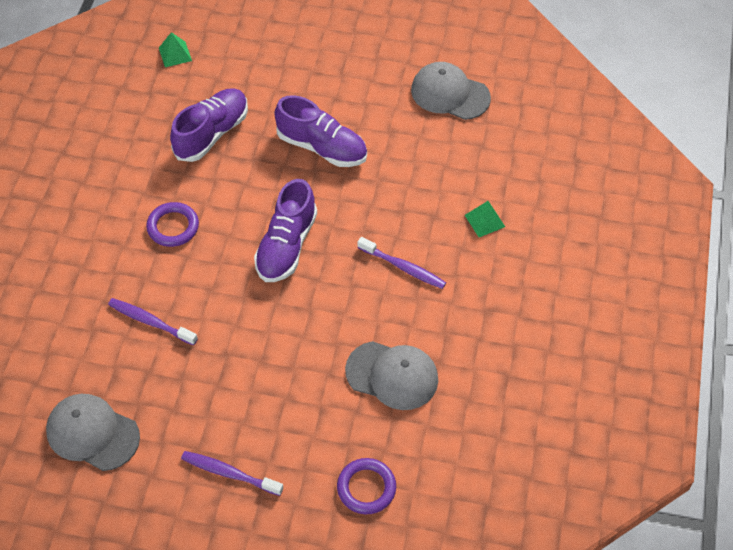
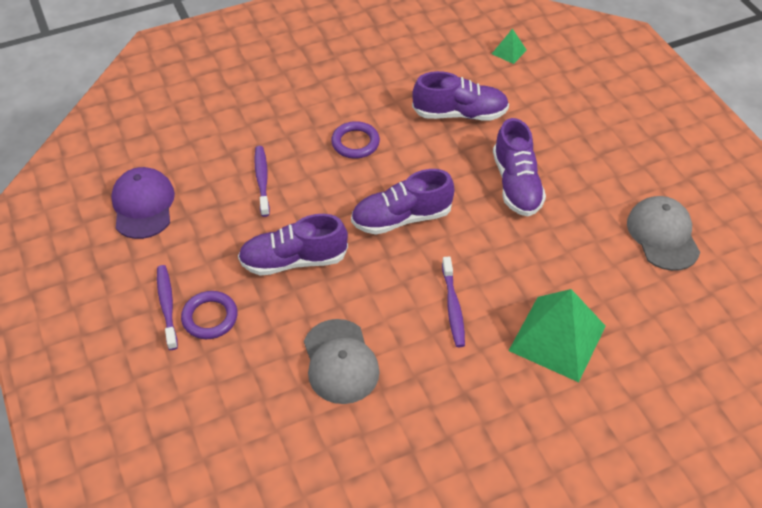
camera: 55 degrees right, 5 degrees down
grey cap [46,394,140,471] -> purple cap [111,167,175,239]
purple ring [337,458,396,514] -> purple ring moved to [181,291,238,339]
green pyramid [465,201,505,237] -> green pyramid [509,289,606,382], size x2.24
none -> purple shoe [238,214,348,276]

